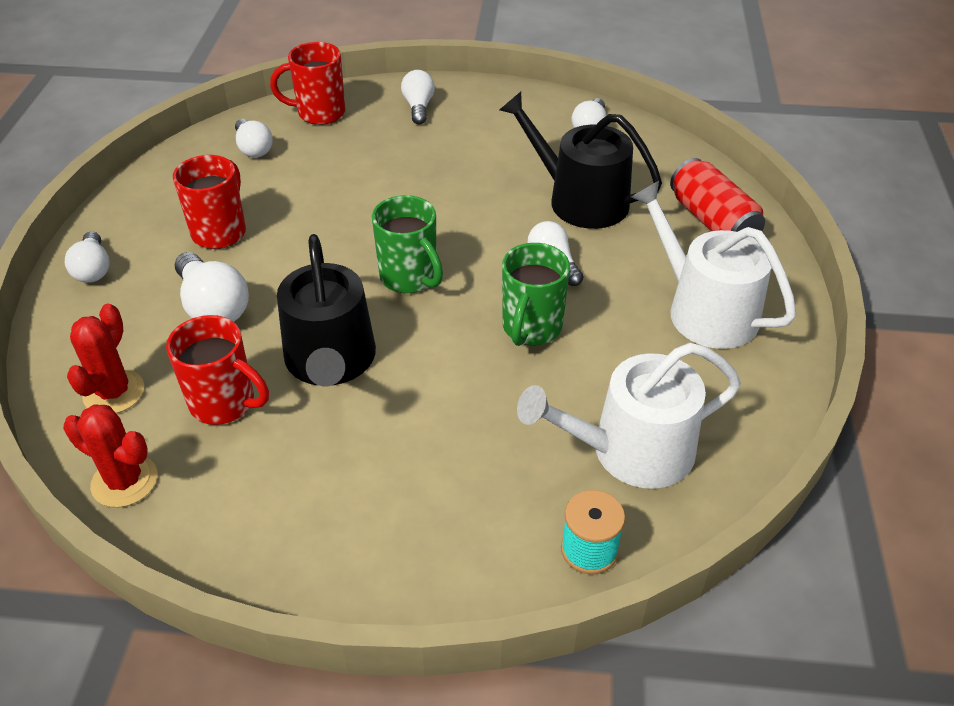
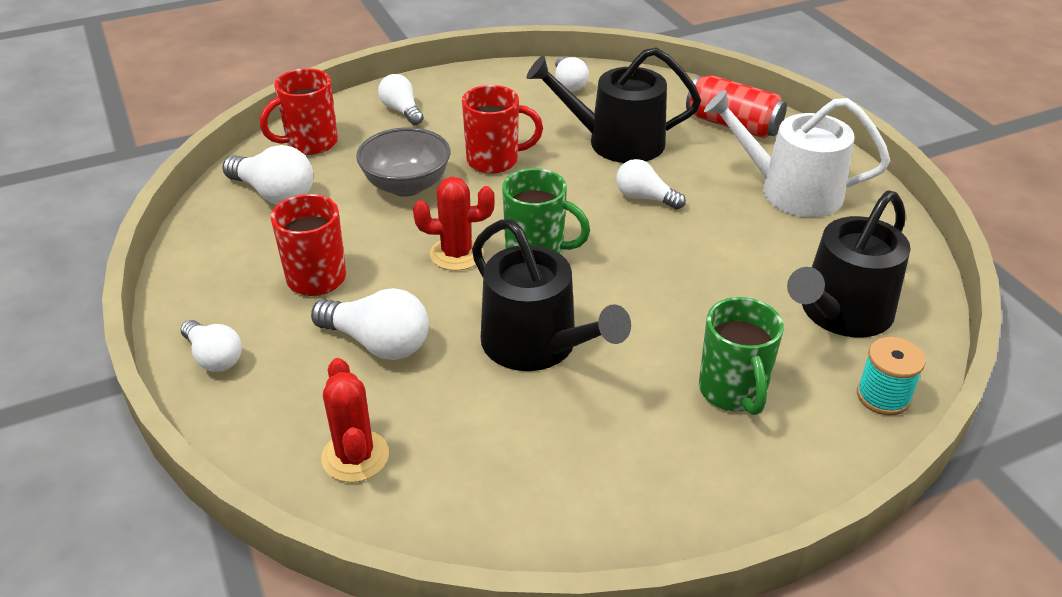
camera: 30 degrees left, 5 degrees down
red cactus [63,404,157,507] -> red cactus moved to [413,177,495,271]
red mug [166,315,269,425] -> red mug moved to [462,85,543,173]
white light bulb [235,119,273,157] -> white light bulb [222,145,313,205], size x1.50
green mug [502,243,570,346] -> green mug moved to [699,297,784,415]
white watering can [517,343,741,489] -> black watering can [787,191,911,338]
none -> grey bowl [356,127,450,197]

